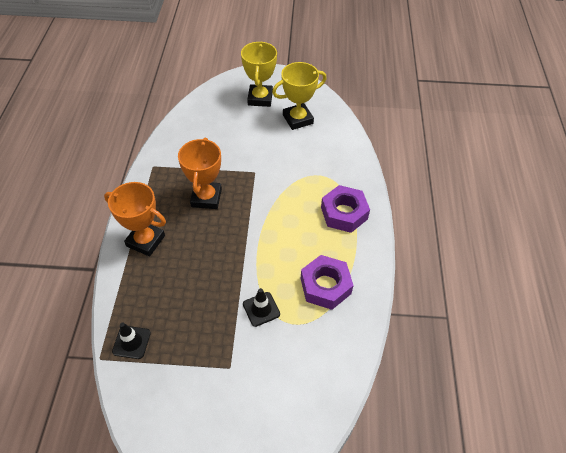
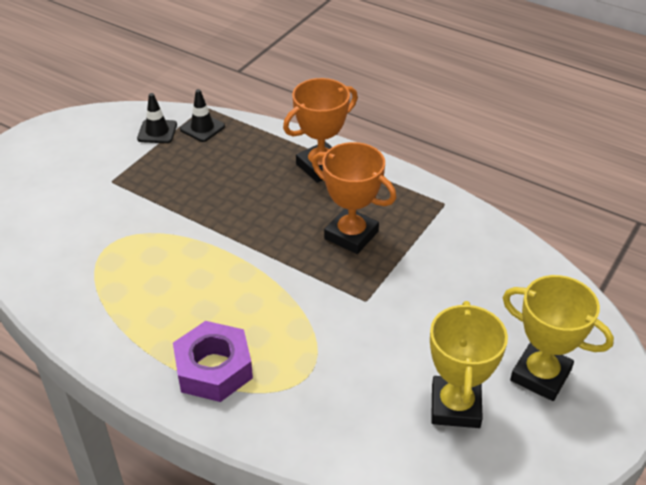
camera: 120 degrees right, 10 degrees down
black traffic cone [243,288,280,327] -> black traffic cone moved to [137,93,177,143]
purple nut [301,255,354,310] -> none

